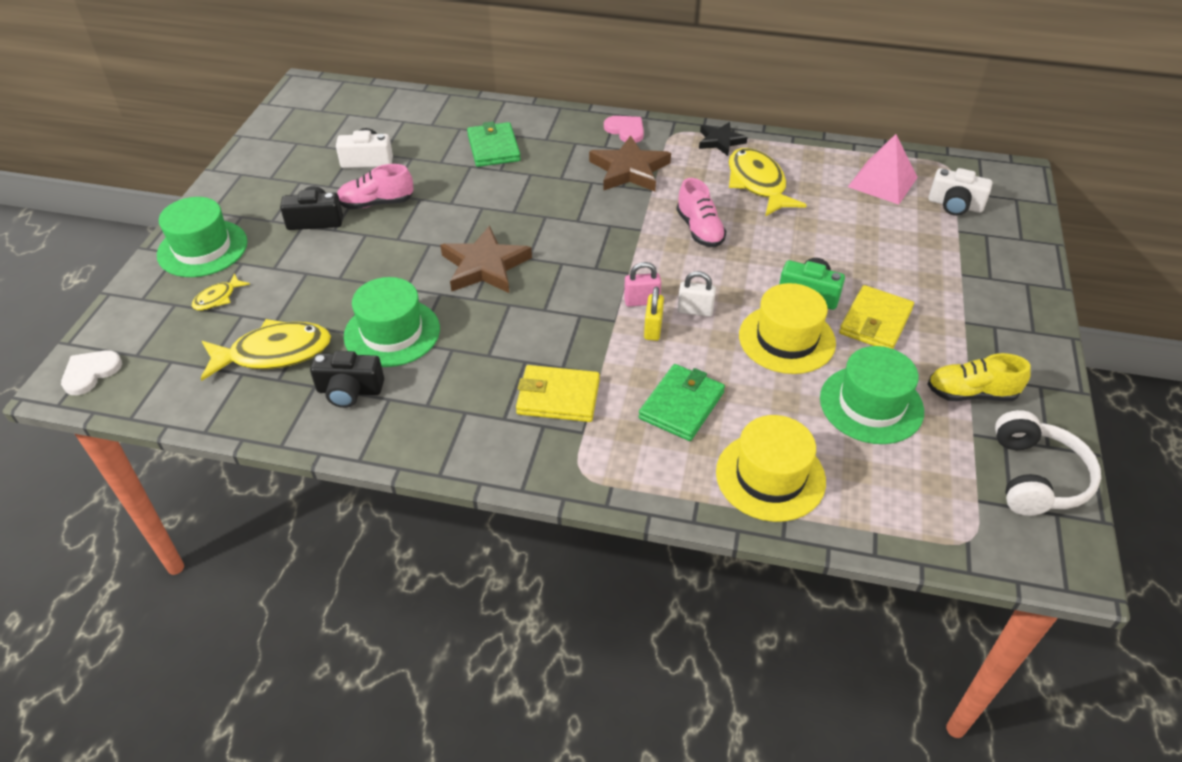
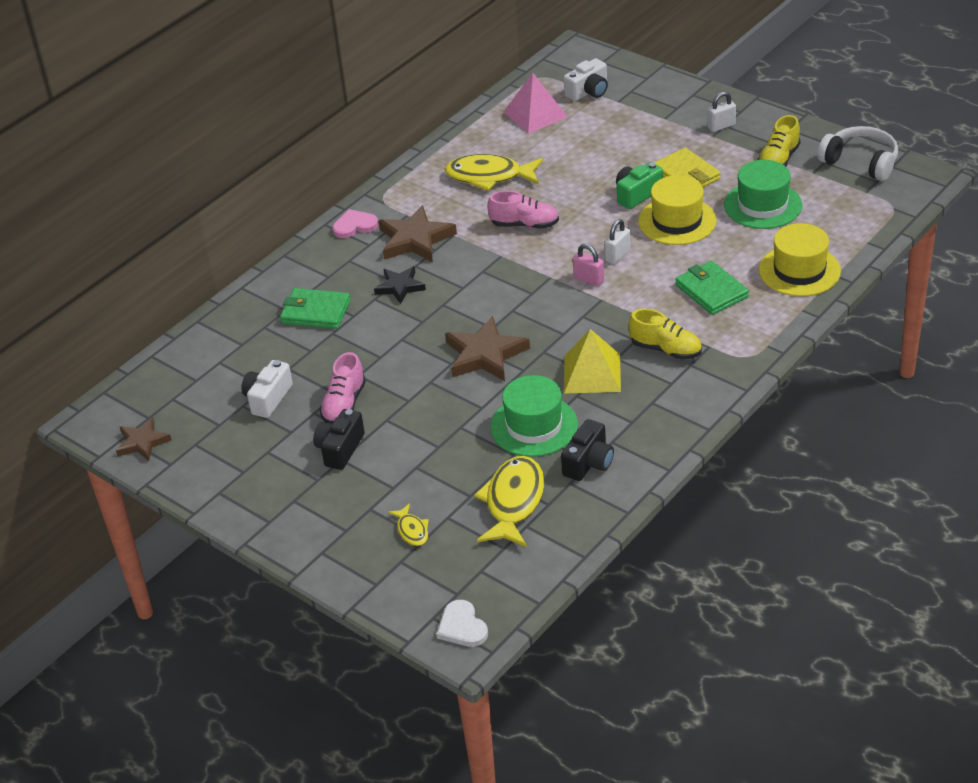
camera: 60 degrees left, 5 degrees down
green hat [157,197,247,277] -> none
yellow wallet [516,365,600,422] -> yellow shoe [628,309,702,360]
pink padlock [624,262,661,307] -> pink padlock turned 75 degrees counterclockwise [573,244,604,286]
yellow padlock [644,287,664,341] -> none
black star [699,122,747,156] -> black star moved to [374,266,426,304]
none -> brown star [116,417,172,461]
none -> yellow pyramid [564,329,621,393]
none -> white padlock [707,92,736,132]

